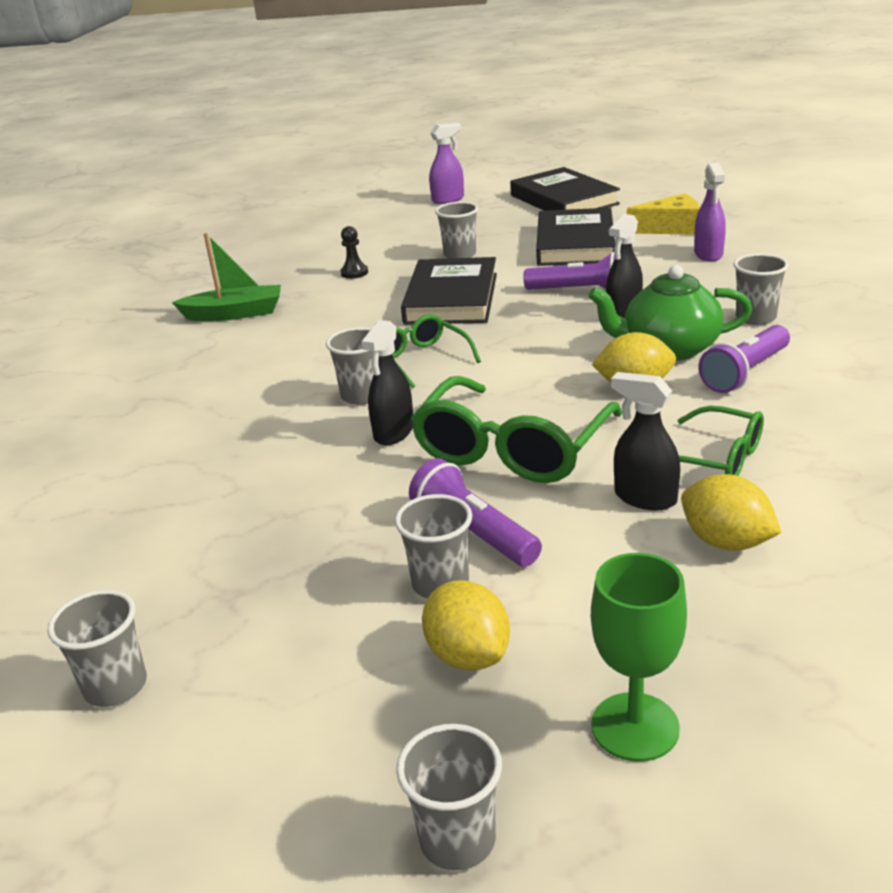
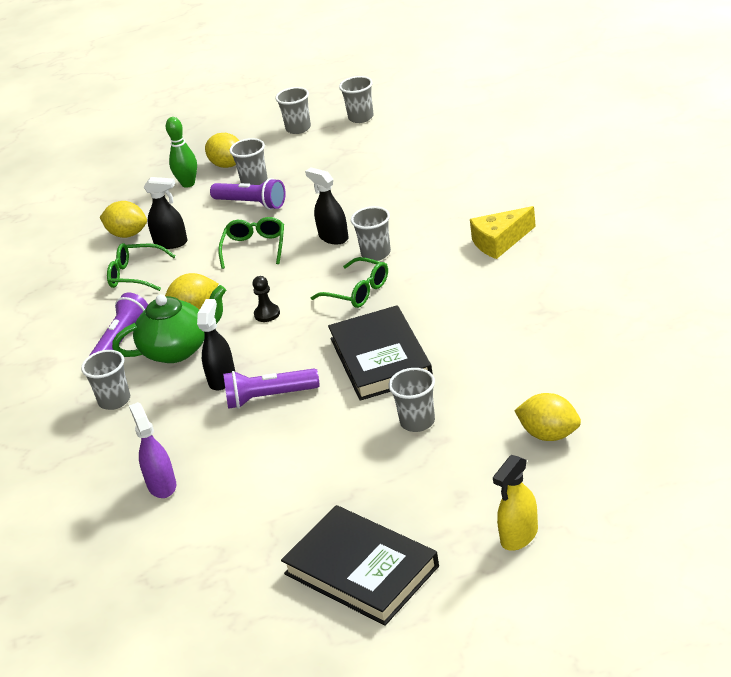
camera: 160 degrees right, 5 degrees up
green boat [172,233,281,321] -> none
black pawn [340,226,368,279] -> black pawn moved to [253,276,280,322]
black spray bottle [361,320,413,445] -> black spray bottle turned 45 degrees counterclockwise [305,167,348,244]
grey cup [396,724,502,870] -> grey cup moved to [275,87,311,134]
green glasses [411,376,623,483] -> green glasses [218,217,284,269], size x0.58
purple spray bottle [429,123,464,204] -> yellow spray bottle [493,455,538,551]
black book [536,208,615,266] -> none
green goblet [591,553,687,762] -> none
yellow cheese [627,193,700,235] -> yellow cheese moved to [470,206,536,259]
none -> green bowling pin [166,117,197,188]
none -> yellow lemon [514,393,581,441]

